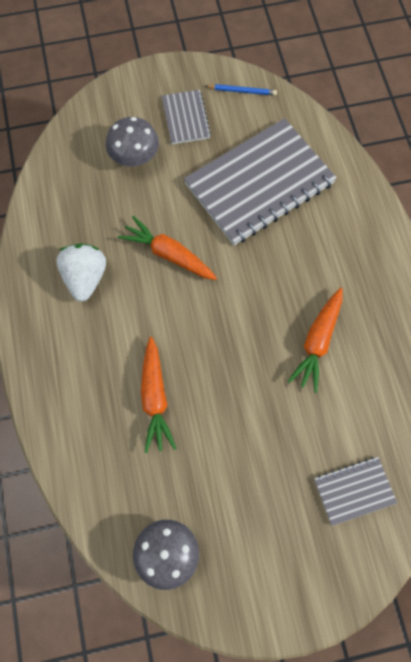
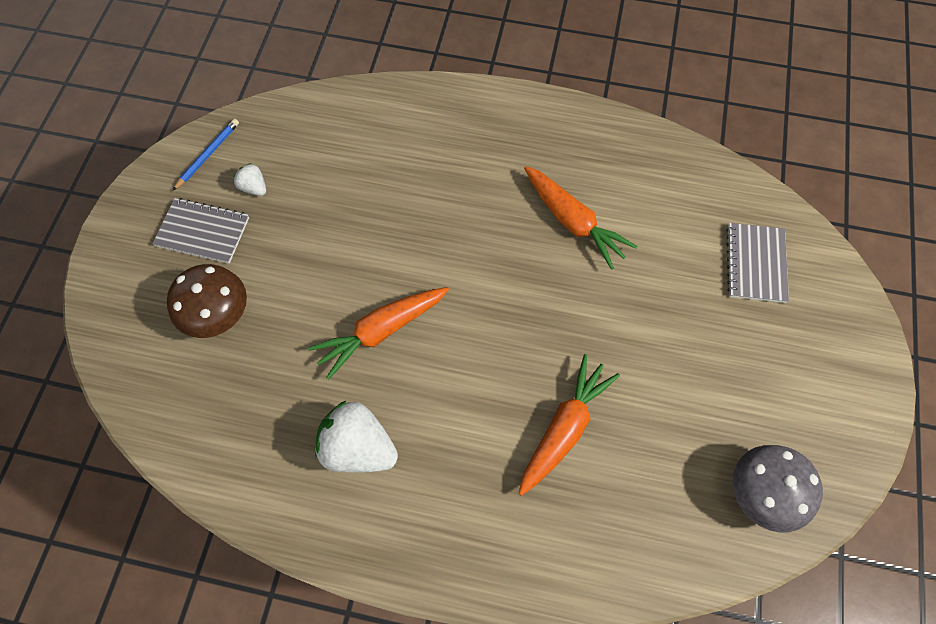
camera: 65 degrees left, 5 degrees down
grey mushroom [106,117,159,166] -> brown mushroom [167,264,247,338]
orange carrot [141,337,177,453] -> orange carrot turned 75 degrees counterclockwise [519,354,620,496]
grey notebook [184,118,337,245] -> none
none -> white strawberry [233,163,266,196]

